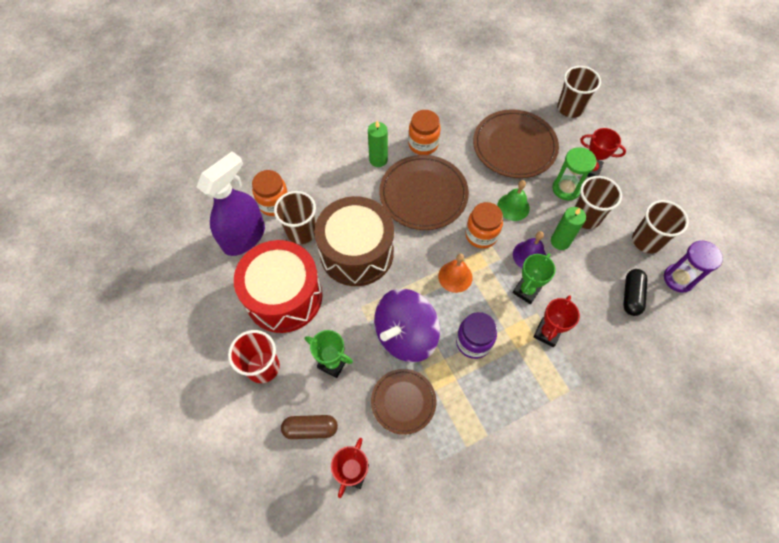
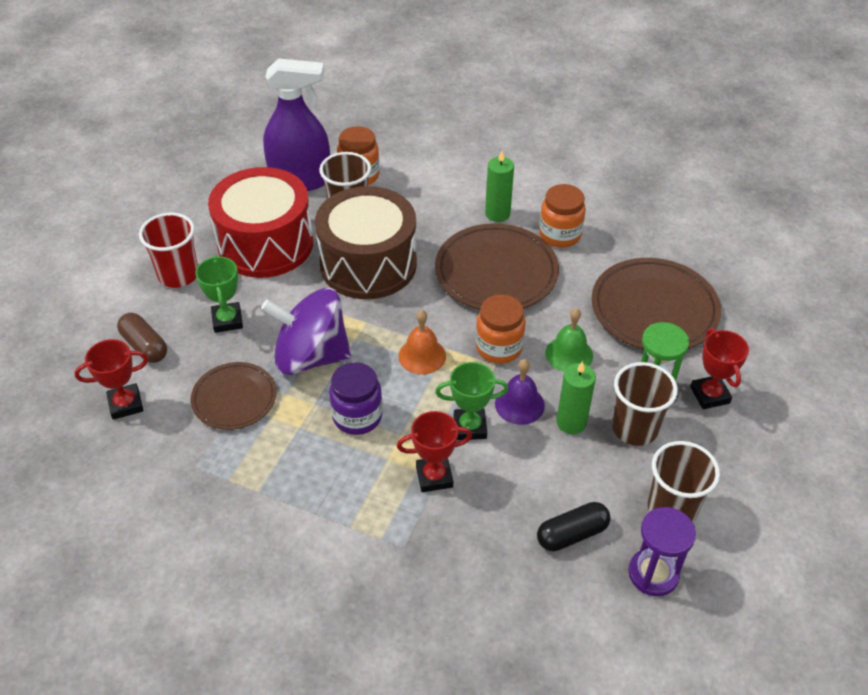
camera: 50 degrees right, 15 degrees down
brown cup [557,66,601,118] -> none

